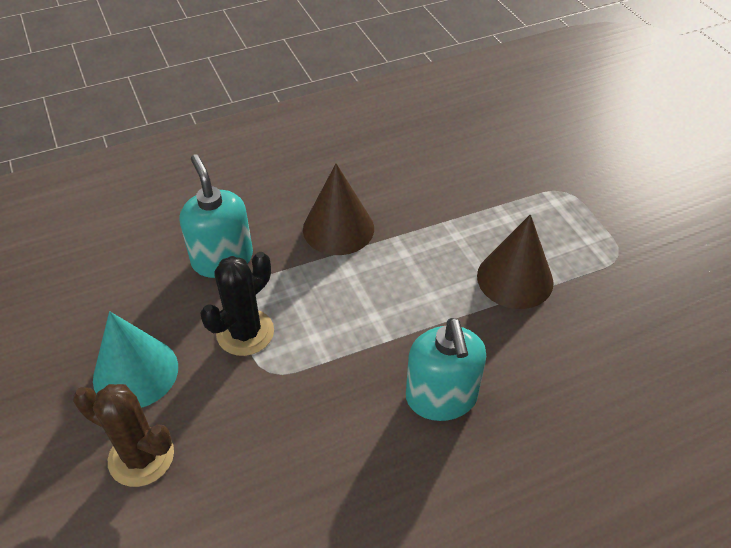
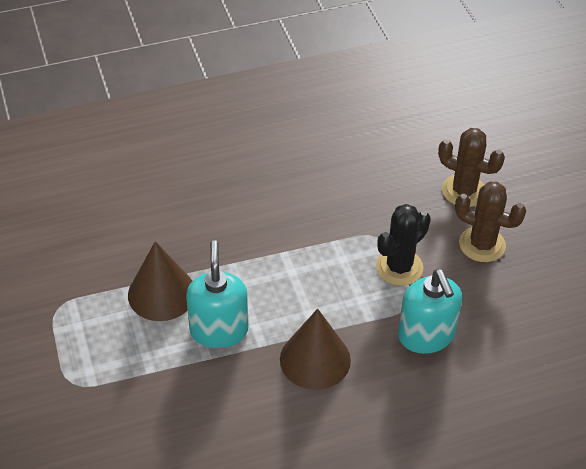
camera: 175 degrees left, 0 degrees up
turquoise cone [93,311,178,408] -> brown cactus [455,182,526,262]
turquoise soap dispenser [406,318,486,421] -> turquoise soap dispenser moved to [186,240,248,348]

